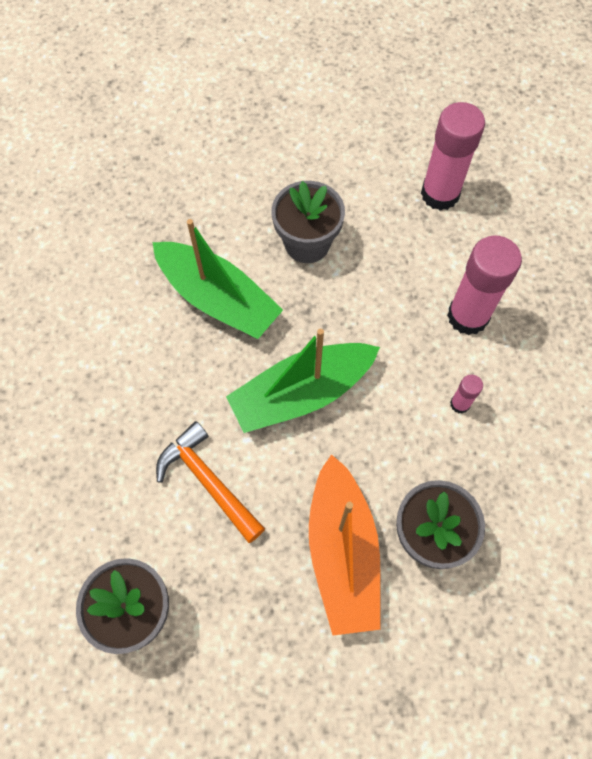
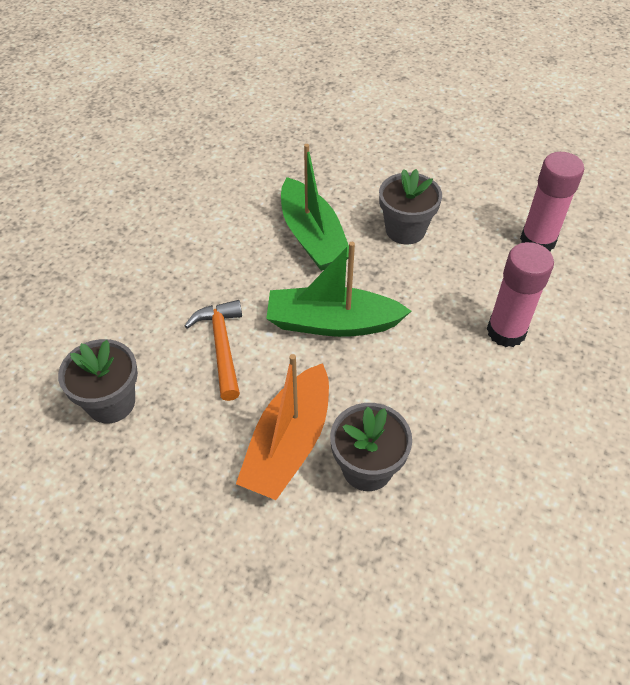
camera: 30 degrees right, 15 degrees down
pink glue stick [450,375,483,414] -> none

